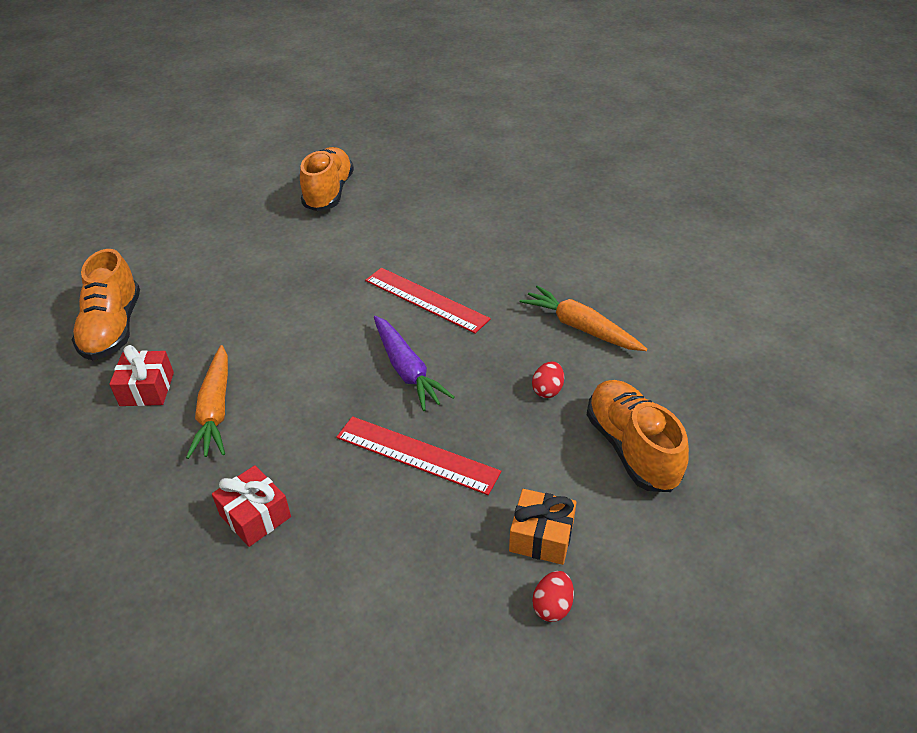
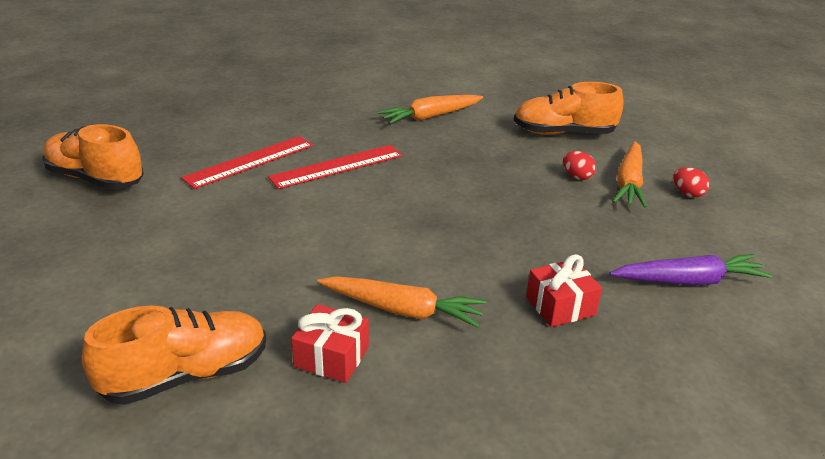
camera: 70 degrees left, 10 degrees down
orange shoe [72,249,140,360] -> orange shoe turned 45 degrees counterclockwise [82,305,266,405]
red ruler [336,416,501,495] -> red ruler moved to [181,136,313,189]
purple carrot [374,316,455,411] -> purple carrot moved to [610,254,772,285]
orange gift [509,489,577,565] -> orange carrot [613,141,647,208]
red egg [532,361,564,398] -> red egg moved to [563,151,597,180]

